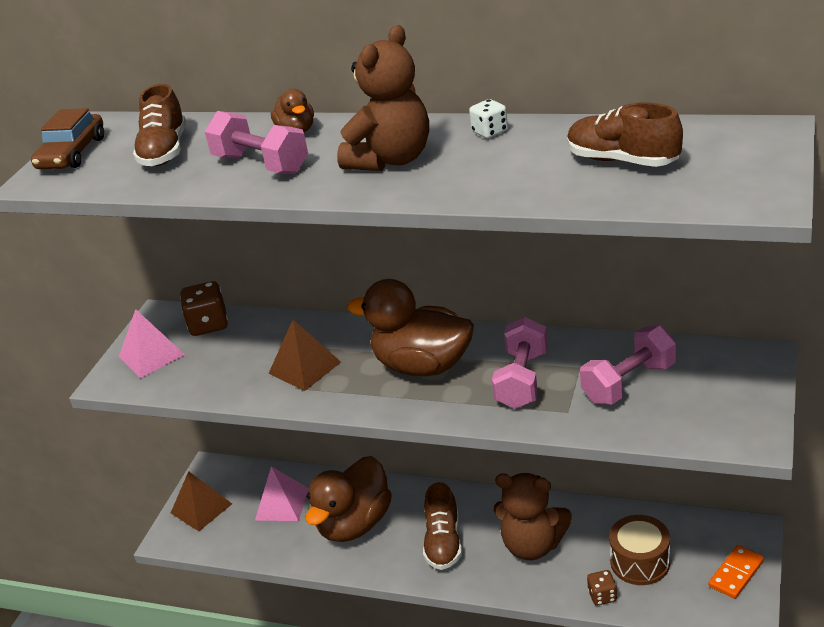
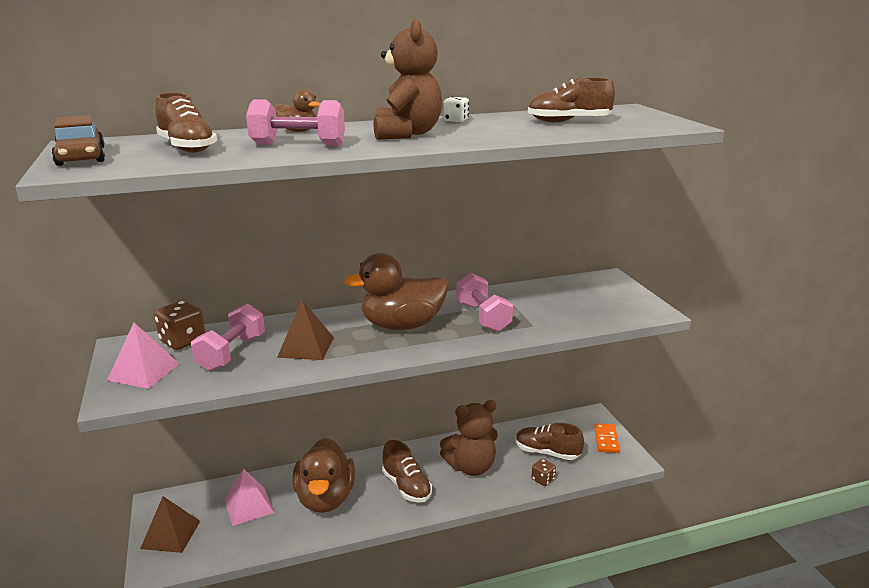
camera: 40 degrees left, 10 degrees down
pink dumbbell [580,325,676,405] -> pink dumbbell moved to [191,303,265,372]
brown drum [609,515,670,585] -> brown shoe [516,423,584,460]

